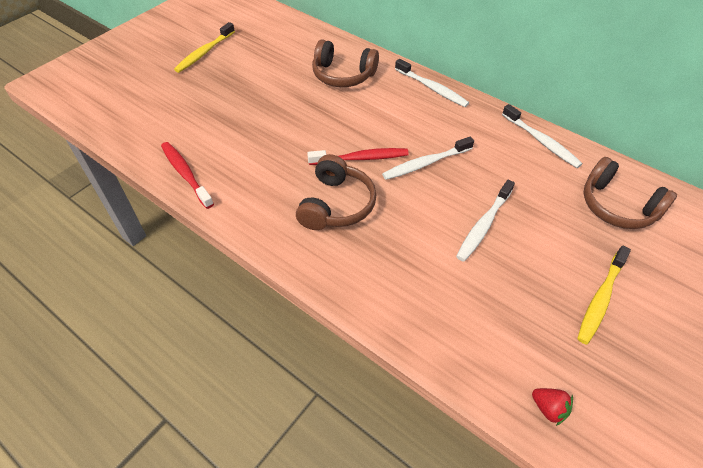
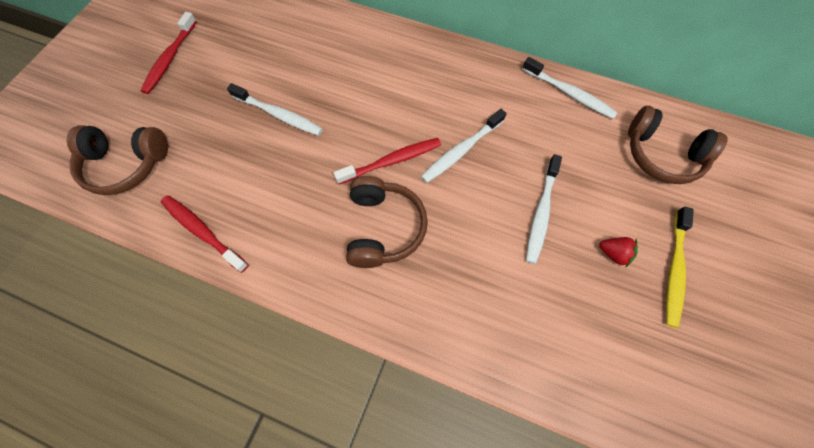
camera: 15 degrees left, 15 degrees up
yellow toothbrush [174,22,235,73] -> red toothbrush [140,12,197,94]
brown headphones [312,39,379,87] -> brown headphones moved to [67,125,168,195]
white toothbrush [395,59,469,107] -> white toothbrush moved to [227,83,323,136]
red strawberry [532,388,573,426] -> red strawberry moved to [599,237,638,268]

